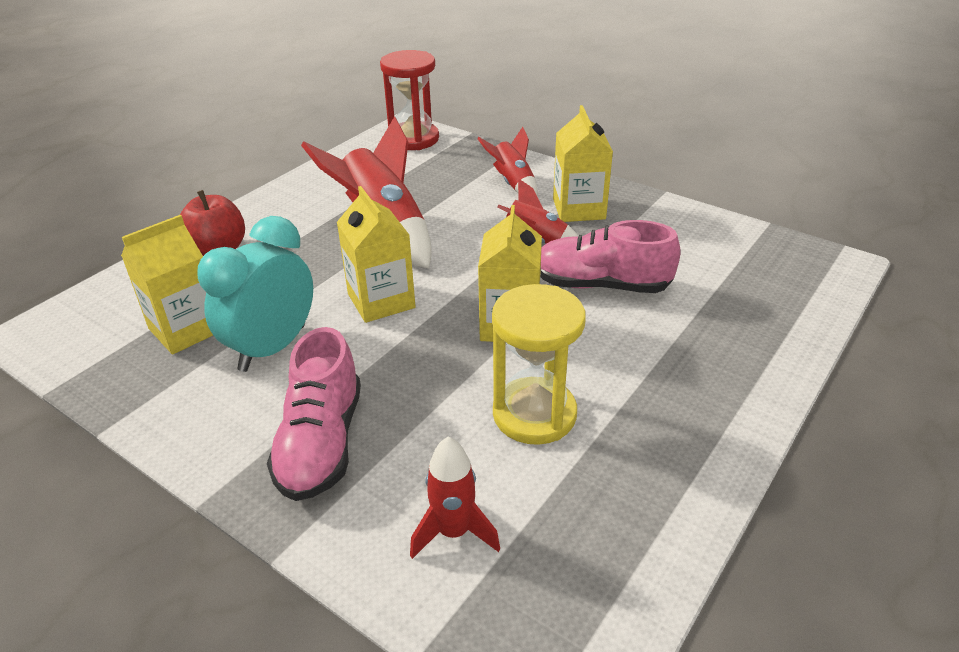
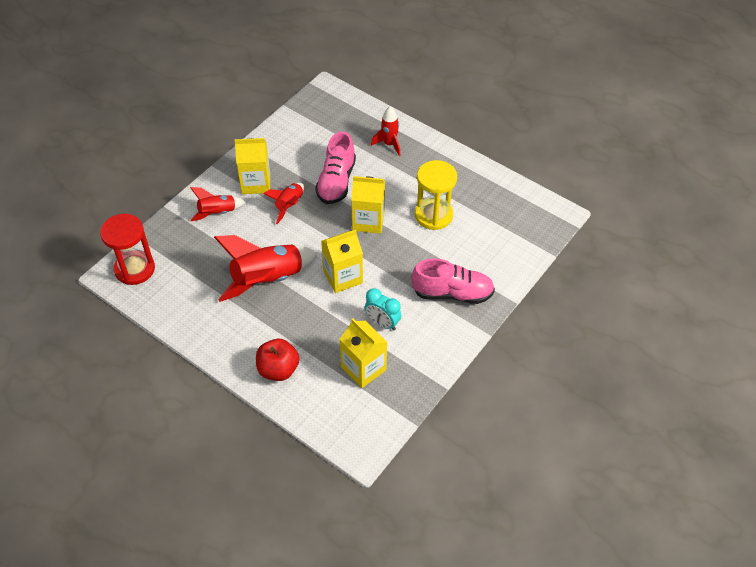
camera: 90 degrees left, 15 degrees up
turquoise clock [197,216,313,372] -> turquoise clock [365,288,401,330], size x0.62
red rocket [410,437,500,559] -> red rocket moved to [371,106,401,156]

